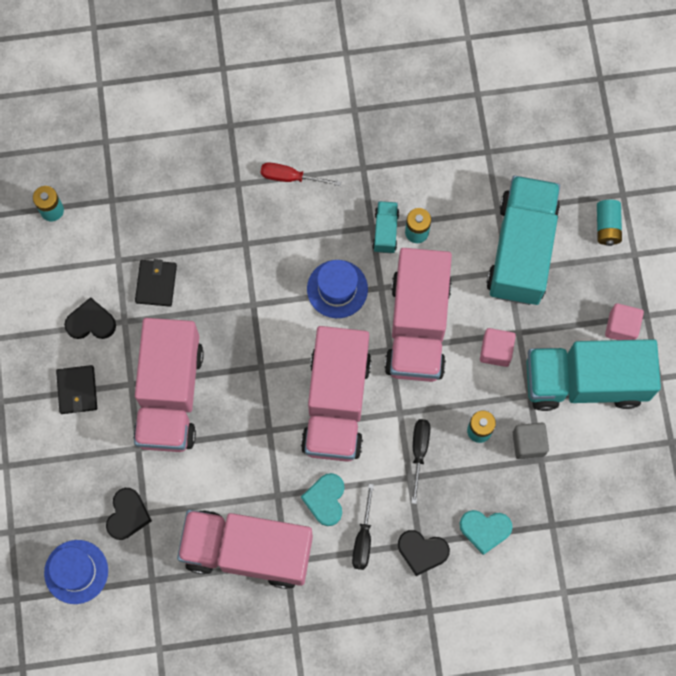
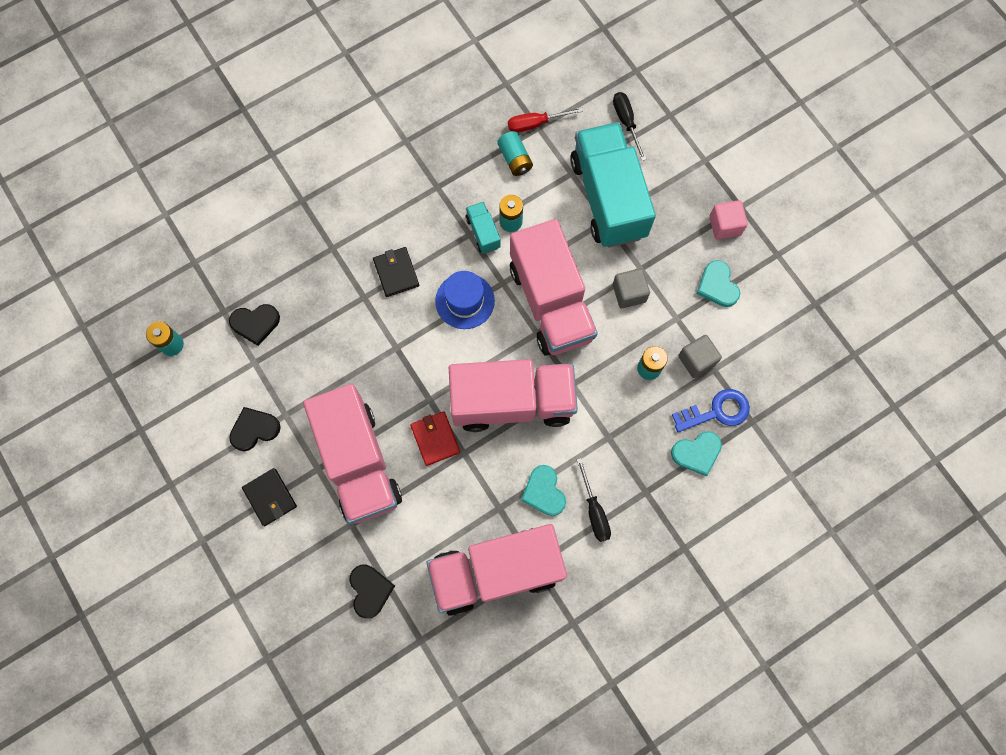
camera: 25 degrees left, 0 degrees up
blue hat [44,540,108,604] -> none
black wallet [135,259,177,307] -> black wallet moved to [373,247,419,297]
red screwdriver [261,162,341,186] -> red screwdriver moved to [508,107,583,133]
pink truck [301,326,372,462] -> pink truck turned 75 degrees counterclockwise [449,359,578,432]
black heart [398,530,450,576] -> black heart moved to [229,304,280,346]
black screwdriver [411,419,430,504] -> black screwdriver moved to [613,92,646,161]
pink cube [480,328,516,367] -> grey cube [613,268,650,308]
turquoise truck [526,339,661,411] -> turquoise heart [697,260,740,307]
turquoise battery [597,200,622,246] -> turquoise battery moved to [497,131,533,176]
none -> red wallet [410,411,460,466]
none -> blue key [672,389,750,432]

